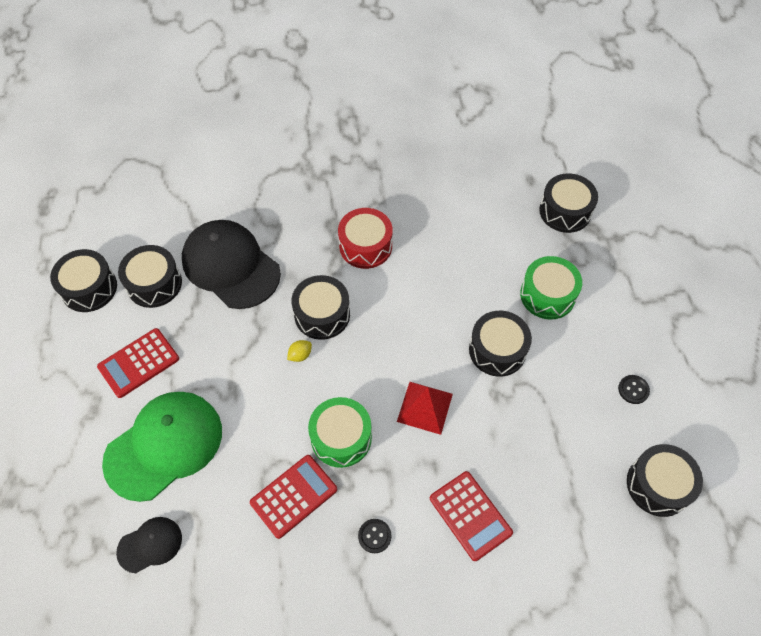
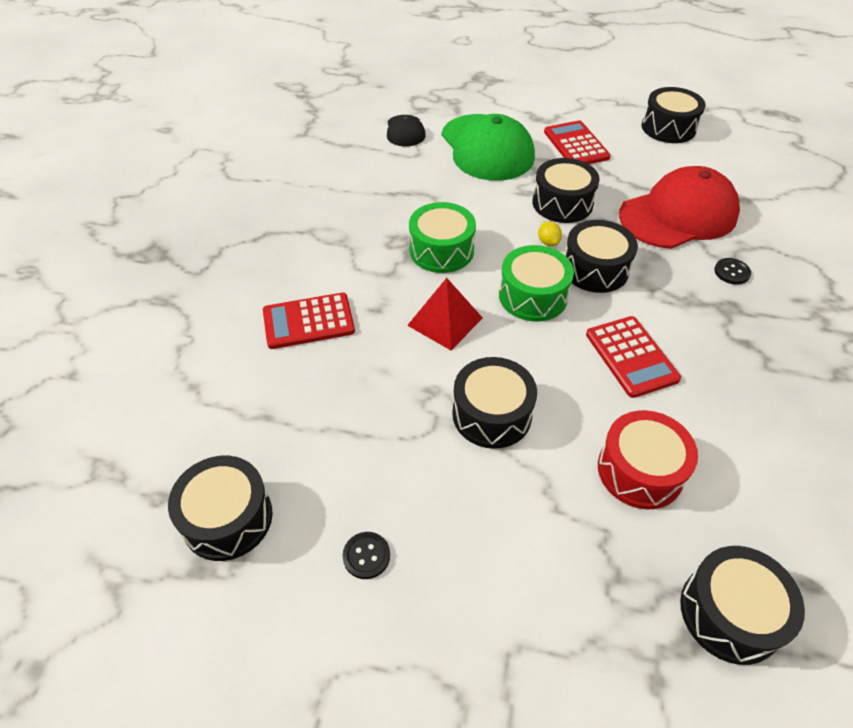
camera: 110 degrees right, 10 degrees down
black drum [118,245,182,308] -> black drum moved to [533,158,600,223]
black cap [182,220,281,309] -> red cap [619,166,740,249]
red calculator [250,455,337,539] -> red calculator moved to [586,316,681,398]
red drum [338,208,393,269] -> red drum moved to [598,410,698,509]
black button [358,519,391,553] -> black button moved to [714,258,751,285]
green drum [520,256,582,320] -> green drum moved to [499,245,574,322]

